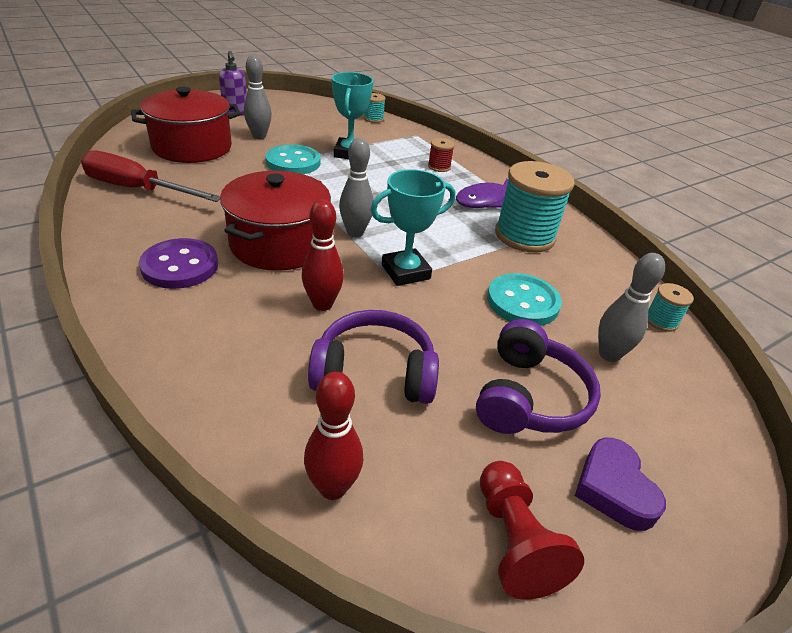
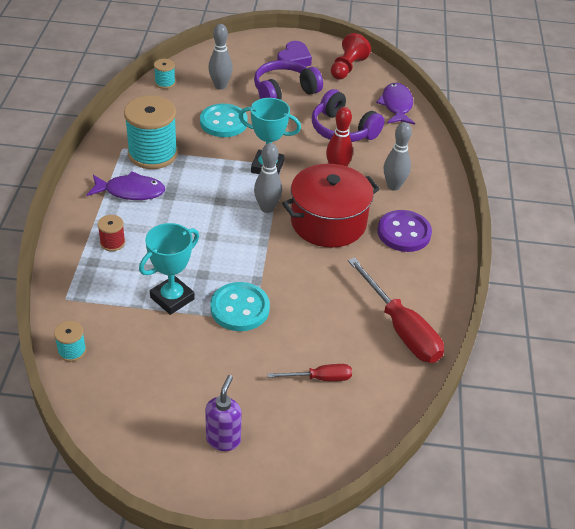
camera: 140 degrees left, 5 degrees up
red pot [131,87,241,163] -> red screwdriver [268,364,352,381]
grey bowling pin [244,55,272,139] -> grey bowling pin moved to [384,122,412,191]
red bowling pin [304,372,363,500] -> purple fish [376,83,415,125]

